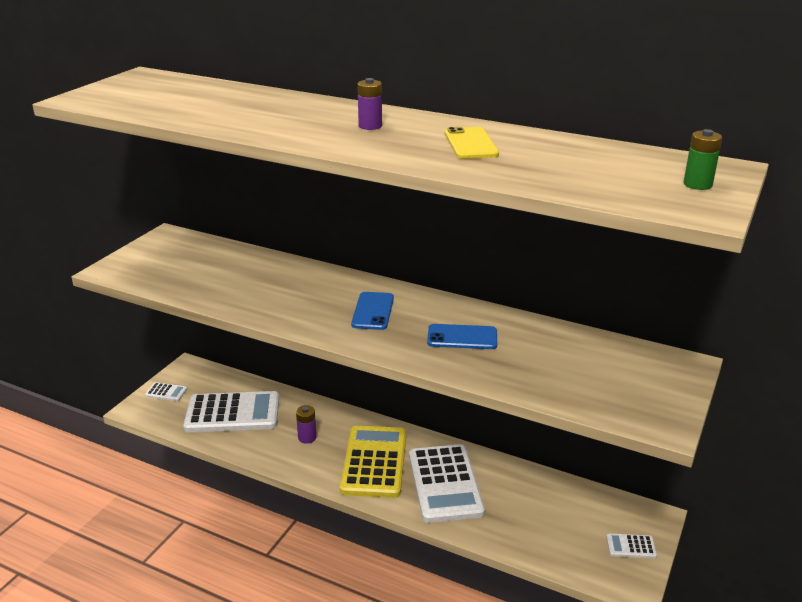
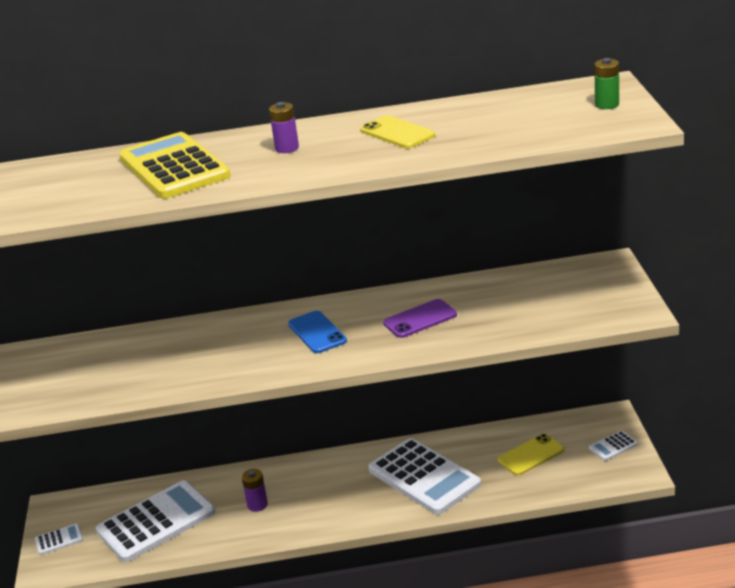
camera: 30 degrees left, 0 degrees up
yellow calculator [340,426,406,498] -> yellow calculator moved to [119,132,231,199]
blue phone [427,324,497,349] -> purple phone [383,299,457,338]
none -> yellow phone [498,434,564,476]

